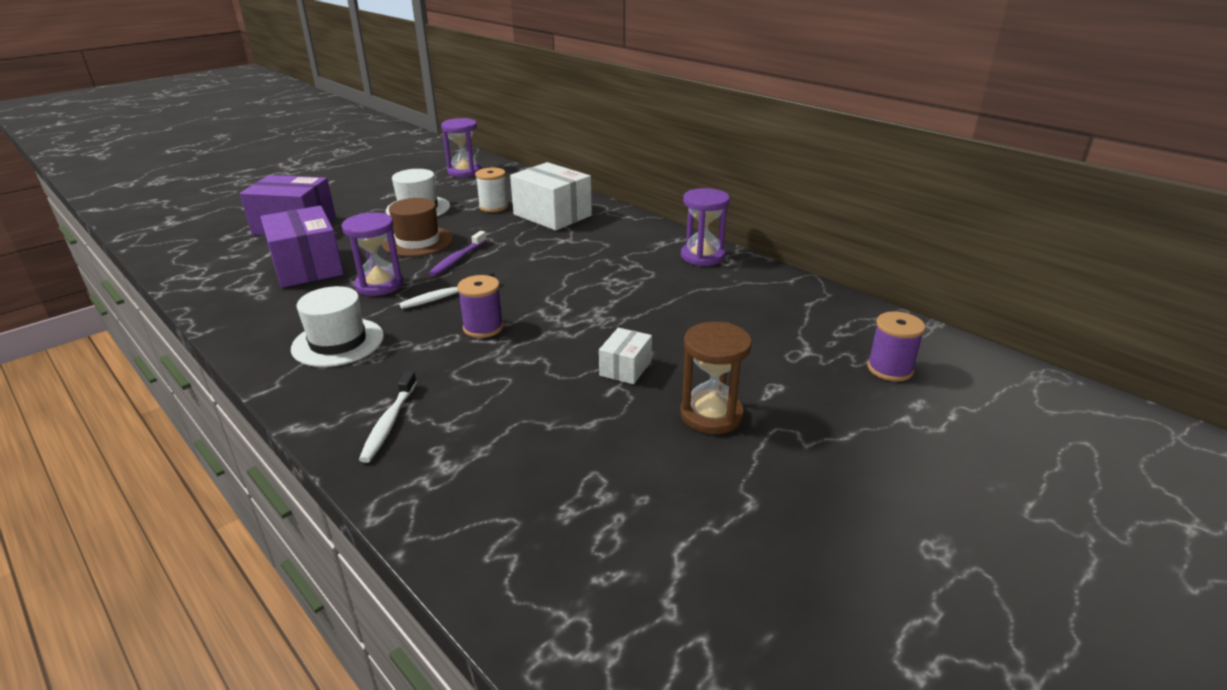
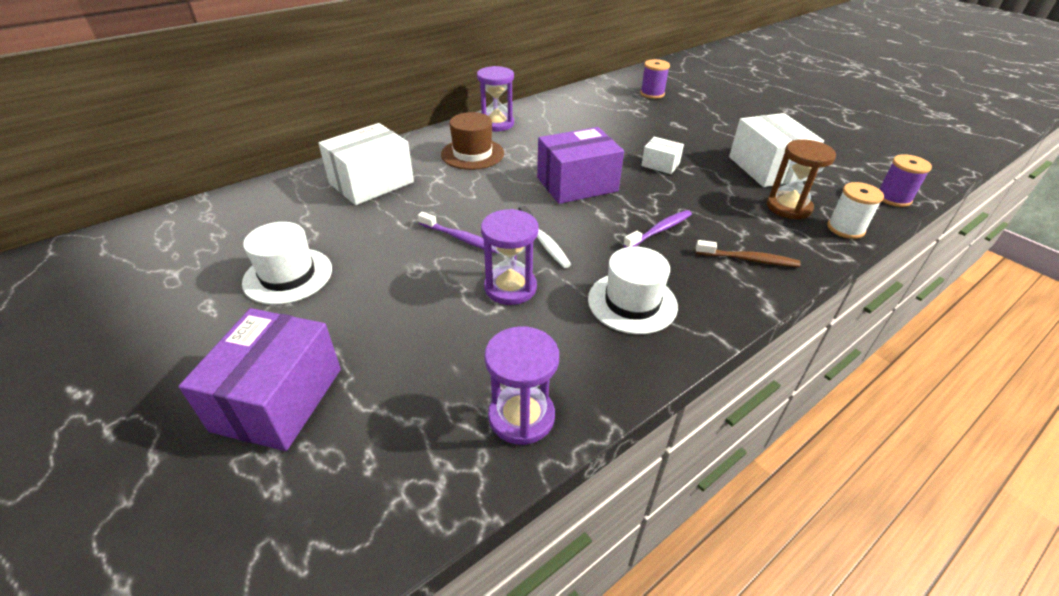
camera: 85 degrees left, 10 degrees up
purple box [261,206,344,288] -> purple box moved to [537,127,624,204]
white toothbrush [359,371,417,463] -> brown toothbrush [696,240,801,267]
brown hat [382,198,453,257] -> brown hat moved to [441,112,504,170]
purple hourglass [441,118,482,177] -> purple hourglass moved to [484,326,559,445]
purple spool [457,275,504,338] -> purple spool moved to [880,154,932,207]
white spool [475,167,508,212] -> white spool moved to [827,182,884,239]
brown hourglass [681,322,752,434] -> brown hourglass moved to [767,139,836,220]
none -> purple toothbrush [623,210,692,248]
none -> white box [729,113,824,187]

